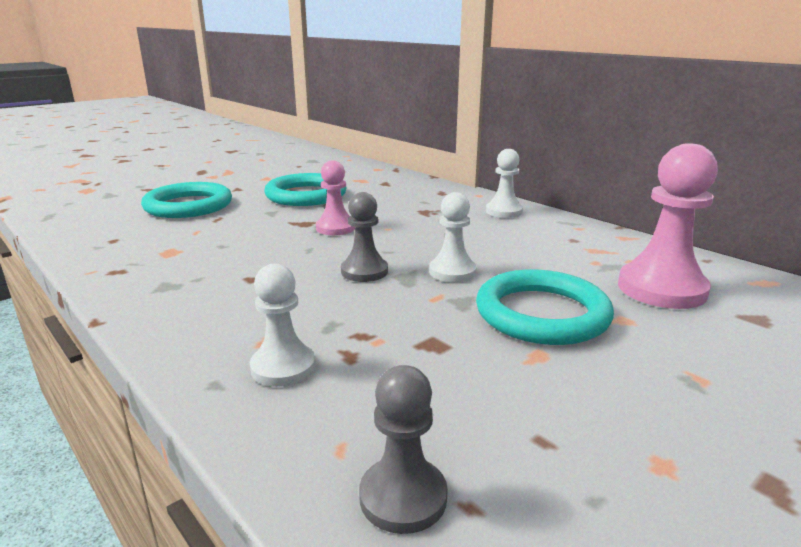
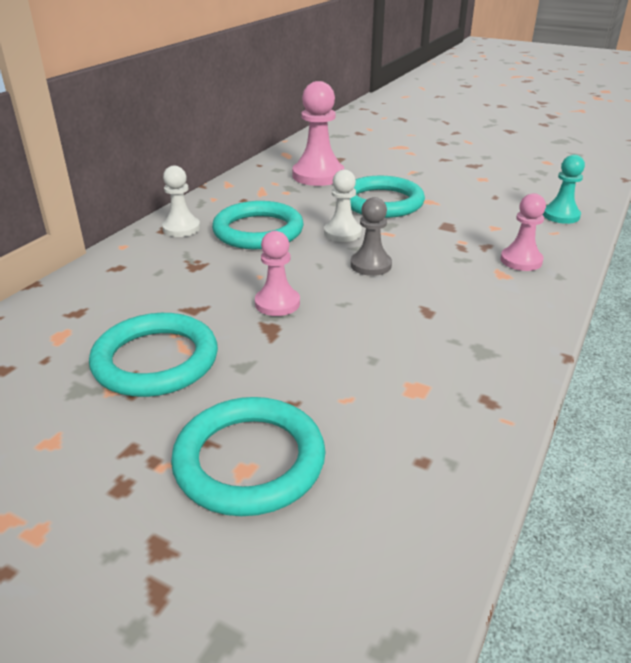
camera: 110 degrees left, 10 degrees up
white pawn [250,264,316,387] -> pink pawn [501,193,546,271]
grey pawn [359,365,448,534] -> turquoise pawn [543,155,585,224]
none -> turquoise ring [212,201,304,249]

